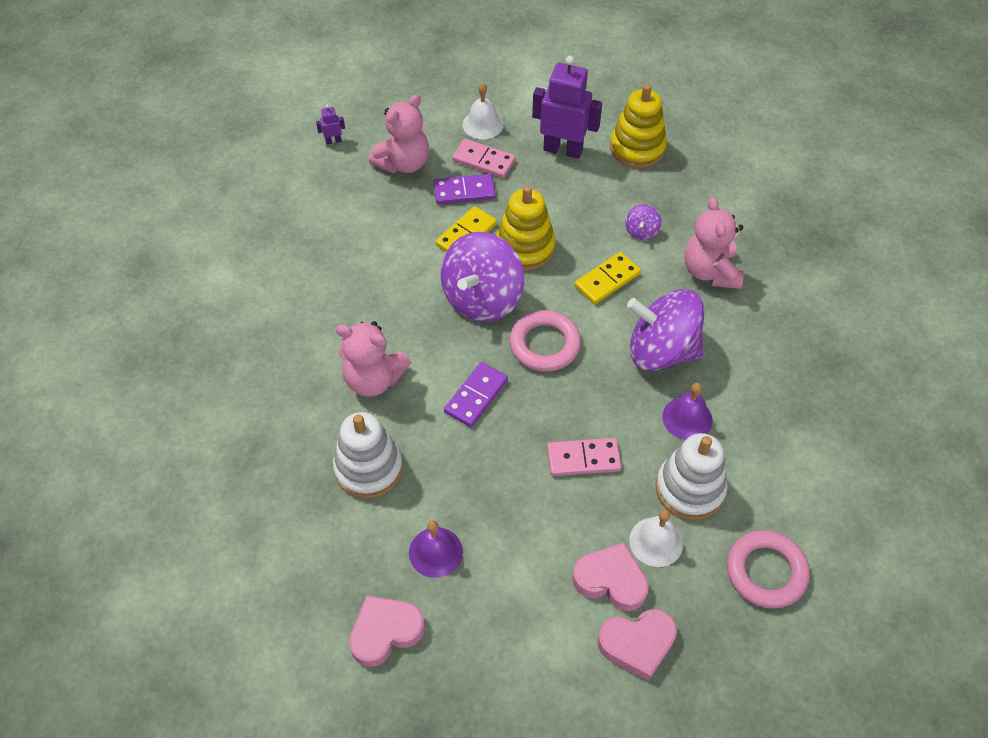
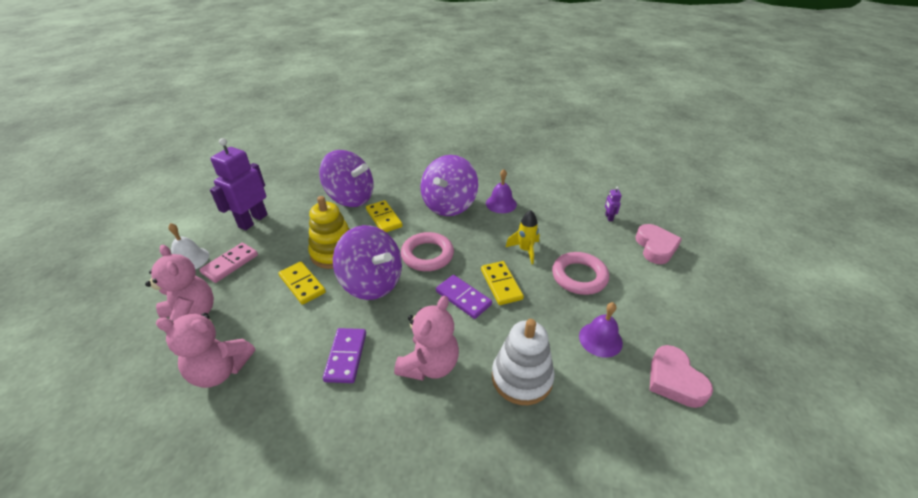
camera: 80 degrees left, 15 degrees down
purple robot [316,104,345,144] -> purple robot moved to [605,187,622,221]
purple domino [434,174,496,205] -> purple domino moved to [323,328,366,383]
pink domino [547,438,621,476] -> yellow rocket [506,210,539,264]
pink heart [572,542,649,611] -> none
yellow stacking toy [610,84,667,168] -> none
purple spinning top [625,204,661,240] -> purple spinning top [319,150,374,207], size x2.39
white bell [629,510,683,567] -> none
white stacking toy [656,433,728,520] -> none
pink teddy bear [684,197,744,289] -> pink teddy bear moved to [156,313,255,388]
pink ring [727,530,810,609] -> pink ring moved to [552,252,609,295]
none -> yellow domino [481,261,524,305]

